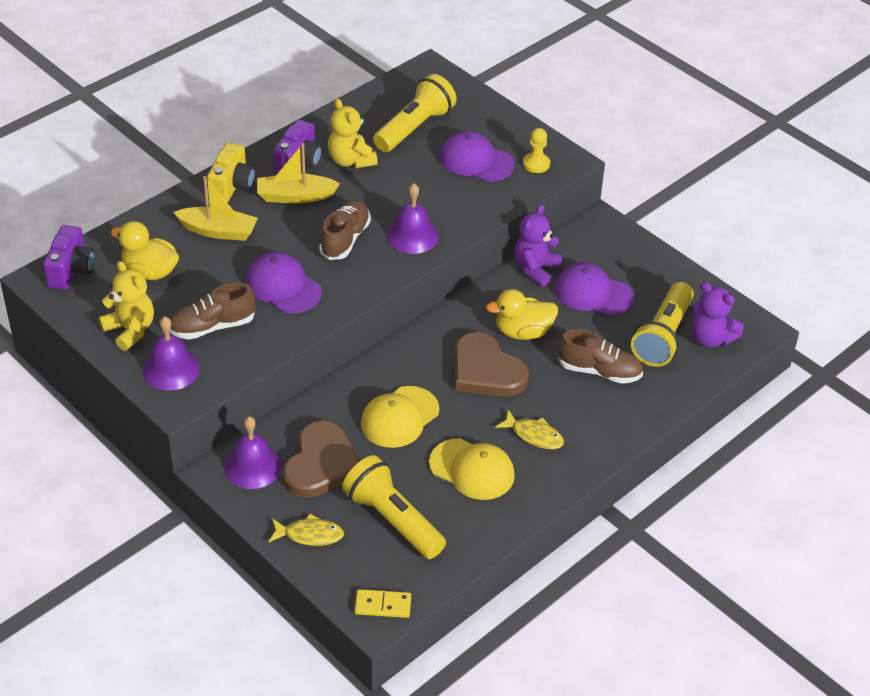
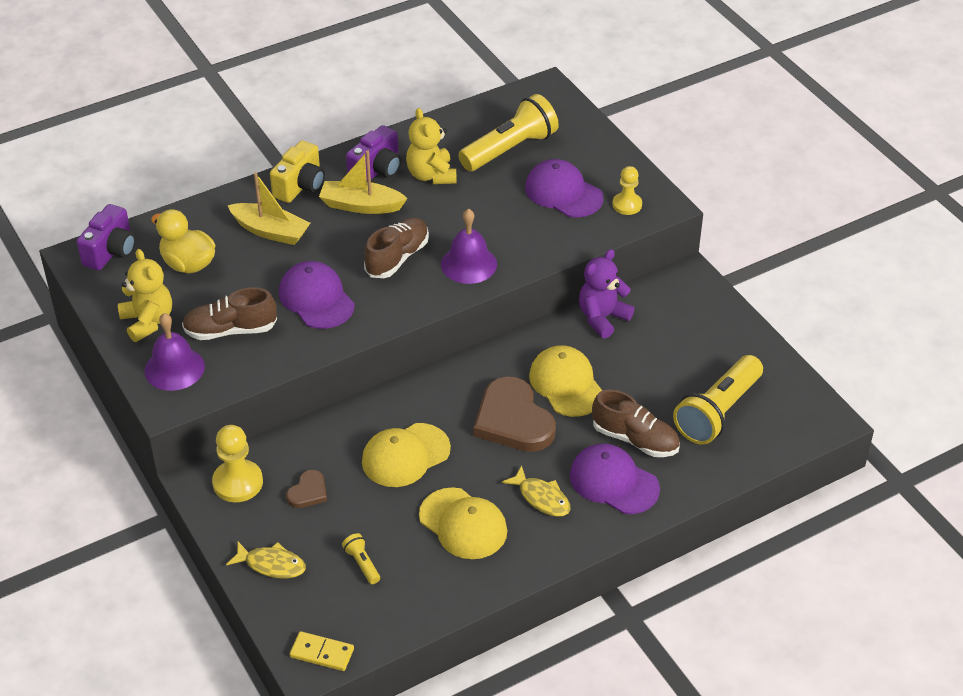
camera: 15 degrees right, 0 degrees up
purple bell [224,416,282,489] -> yellow pawn [212,425,263,502]
brown heart [282,421,360,498] -> brown heart [286,470,327,508], size x0.48
yellow flashlight [342,455,446,559] -> yellow flashlight [342,533,380,584], size x0.42
yellow duck [486,289,558,340] -> yellow cap [529,345,602,417]
purple cap [554,262,634,316] -> purple cap moved to [570,444,660,514]
purple teddy bear [691,282,743,348] -> none

